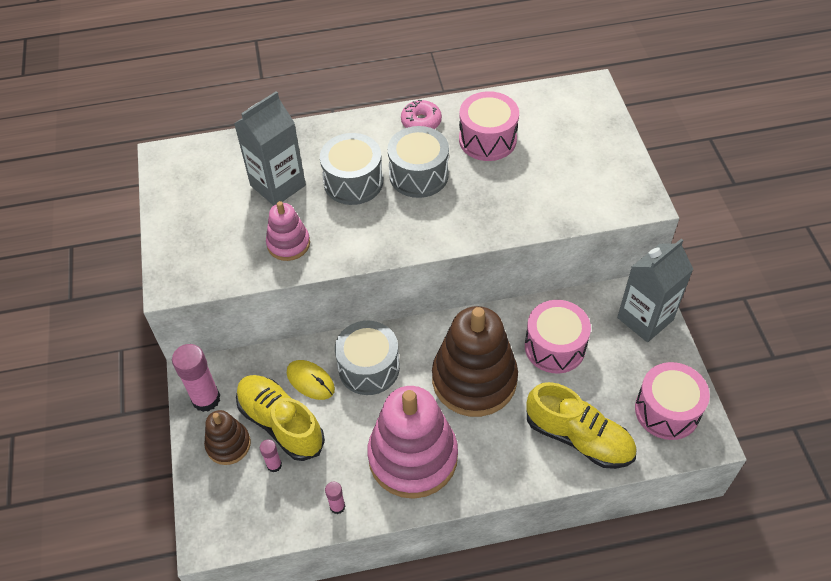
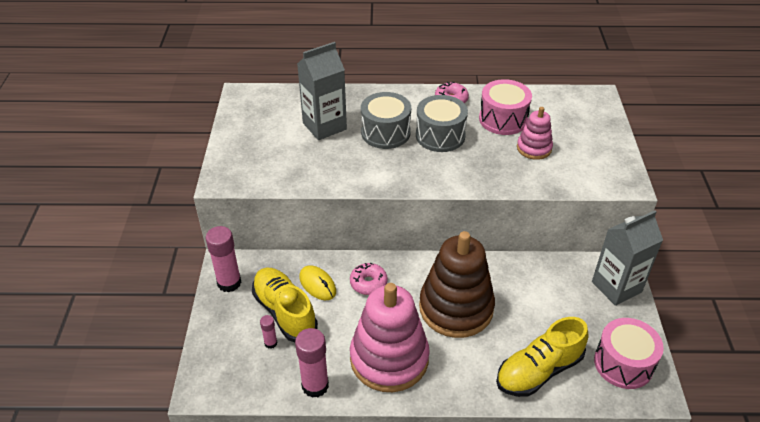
camera: 10 degrees right, 10 degrees down
brown stacking toy [204,410,251,465] -> none
pink stacking toy [266,201,310,261] -> pink stacking toy moved to [517,107,553,160]
pink glue stick [325,482,345,514] -> pink glue stick [295,328,329,398], size x1.98
grey drum [335,321,400,395] -> pink donut [350,263,388,295]
pink drum [525,300,591,374] -> none
yellow shoe [526,382,637,469] -> yellow shoe turned 105 degrees clockwise [496,317,589,397]

